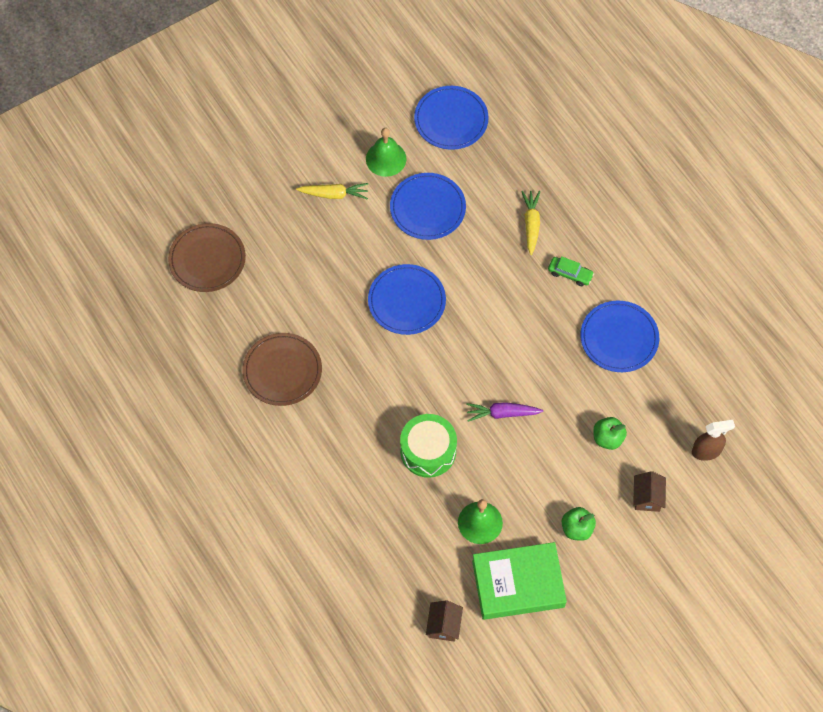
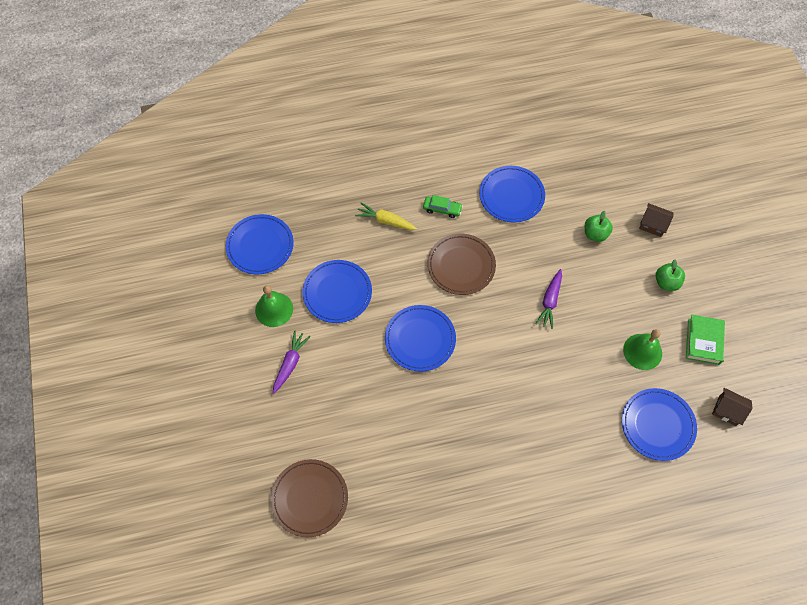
camera: 70 degrees left, 0 degrees up
brown plate [242,333,322,406] -> brown plate moved to [427,234,496,295]
yellow carrot [296,183,368,200] -> purple carrot [273,330,311,394]
green drum [400,414,457,478] -> none
green book [472,542,567,620] -> green book [686,315,725,365], size x0.63
green car [548,256,594,286] -> green car turned 60 degrees clockwise [423,195,463,218]
brown spray bottle [692,420,735,461] -> none
none -> blue plate [622,388,697,461]

